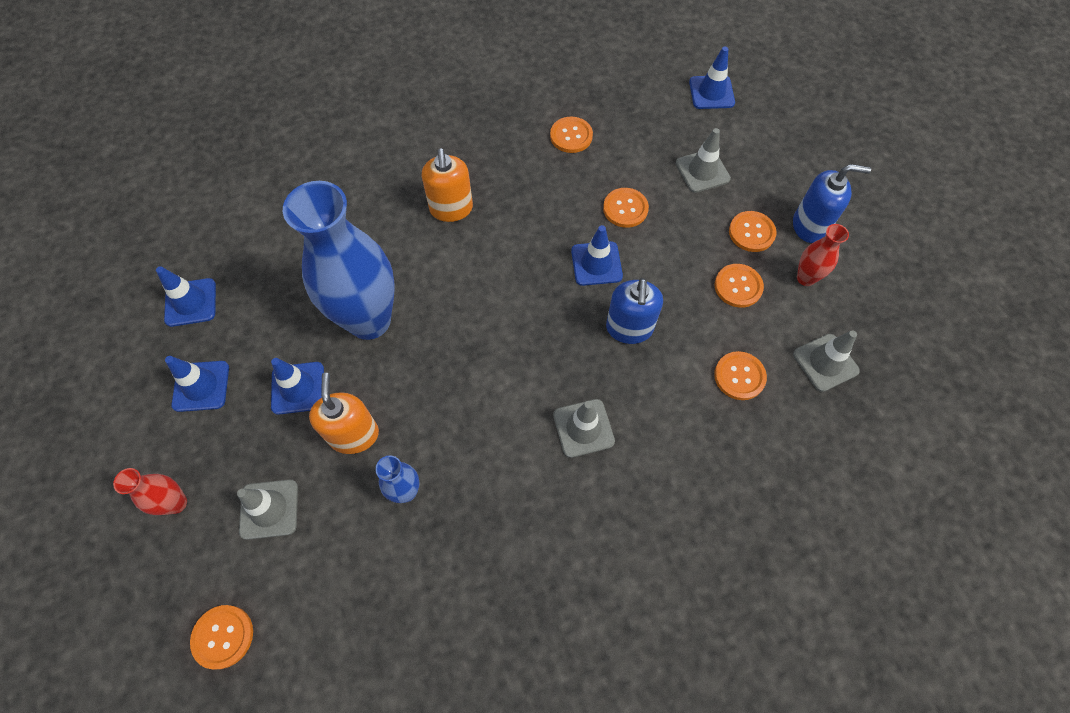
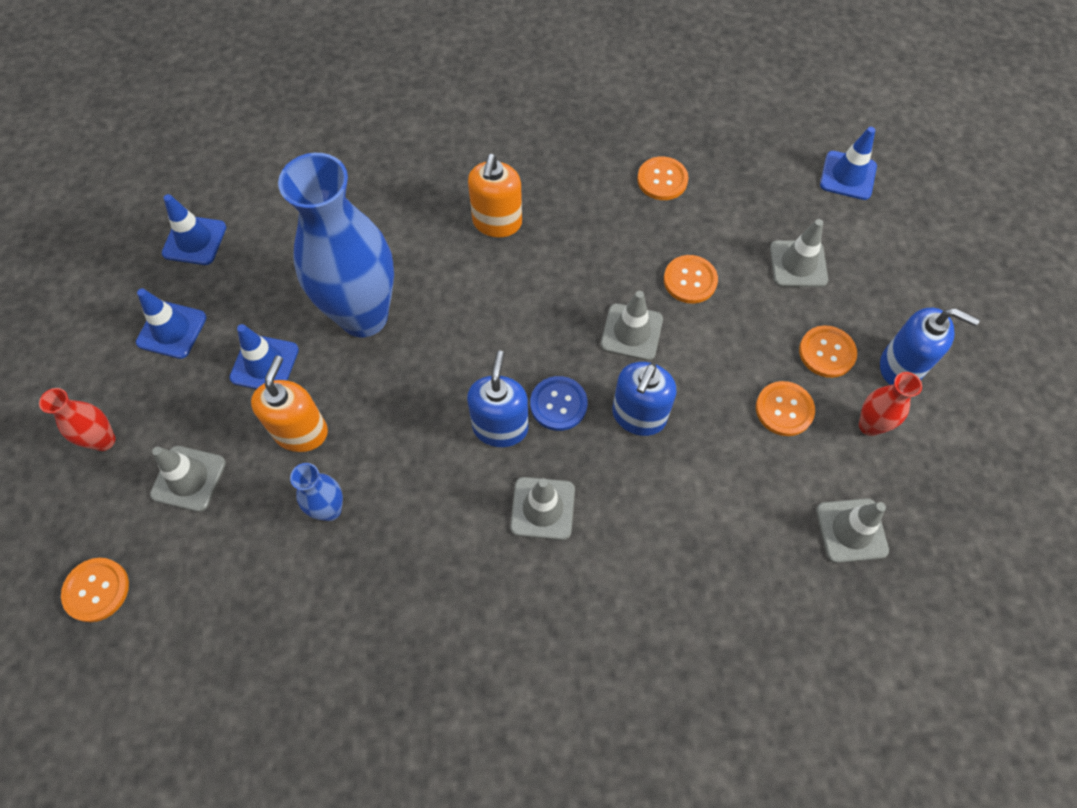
camera: 20 degrees right, 0 degrees up
blue traffic cone [571,225,623,286] -> grey traffic cone [601,291,663,361]
orange button [714,351,767,400] -> none
none -> blue soap dispenser [467,351,528,447]
none -> blue button [530,376,588,431]

